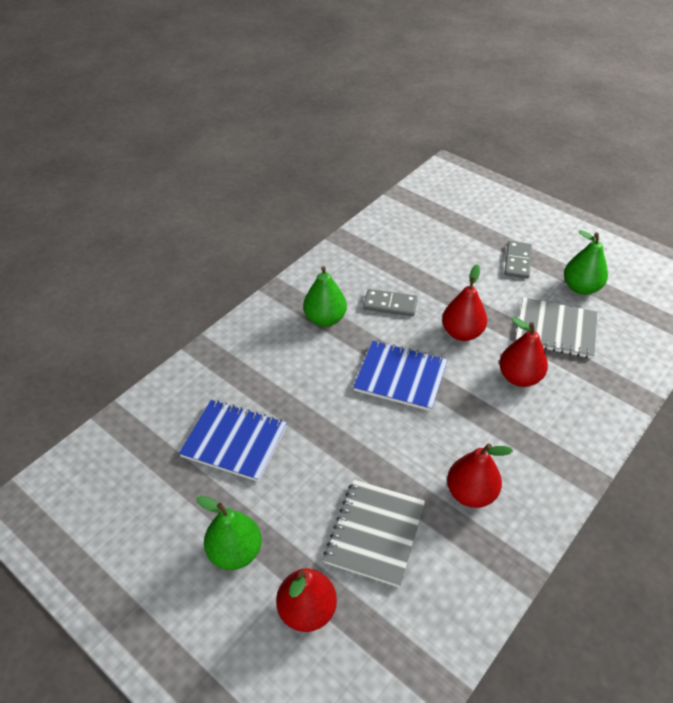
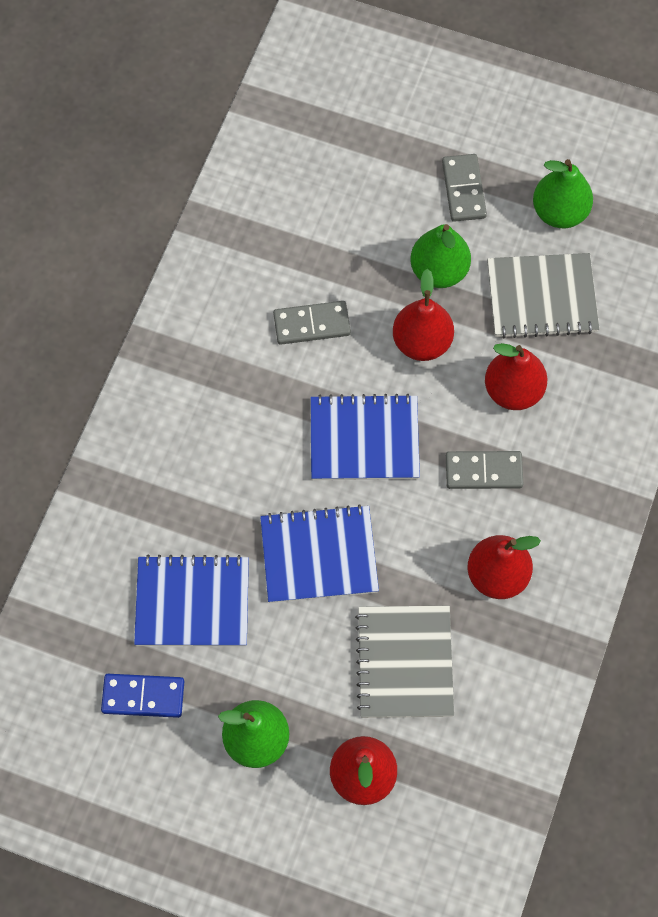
camera: 20 degrees left, 20 degrees up
green pear [303,266,347,327] -> green pear moved to [410,224,471,288]
none -> blue domino [101,674,184,718]
none -> blue notebook [260,504,379,603]
none -> grey domino [446,451,523,489]

